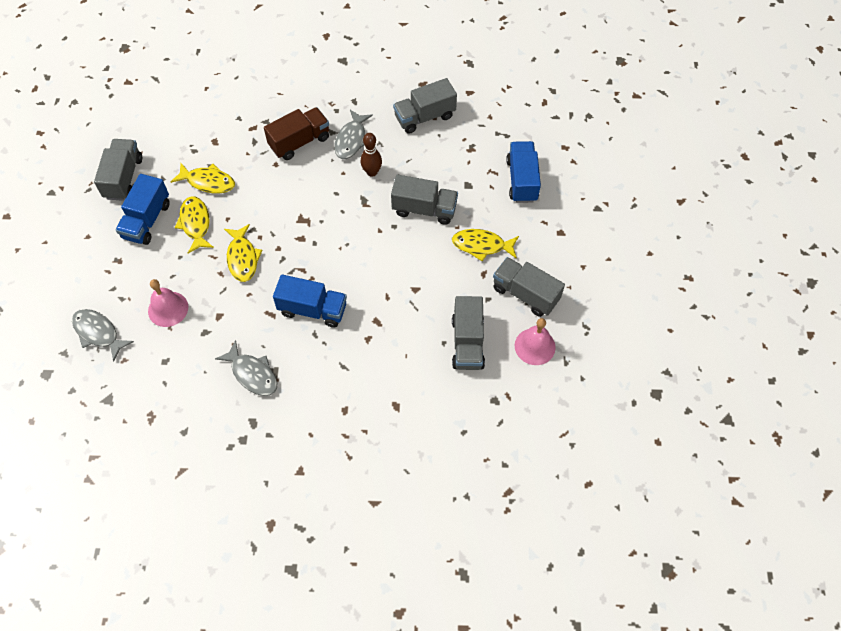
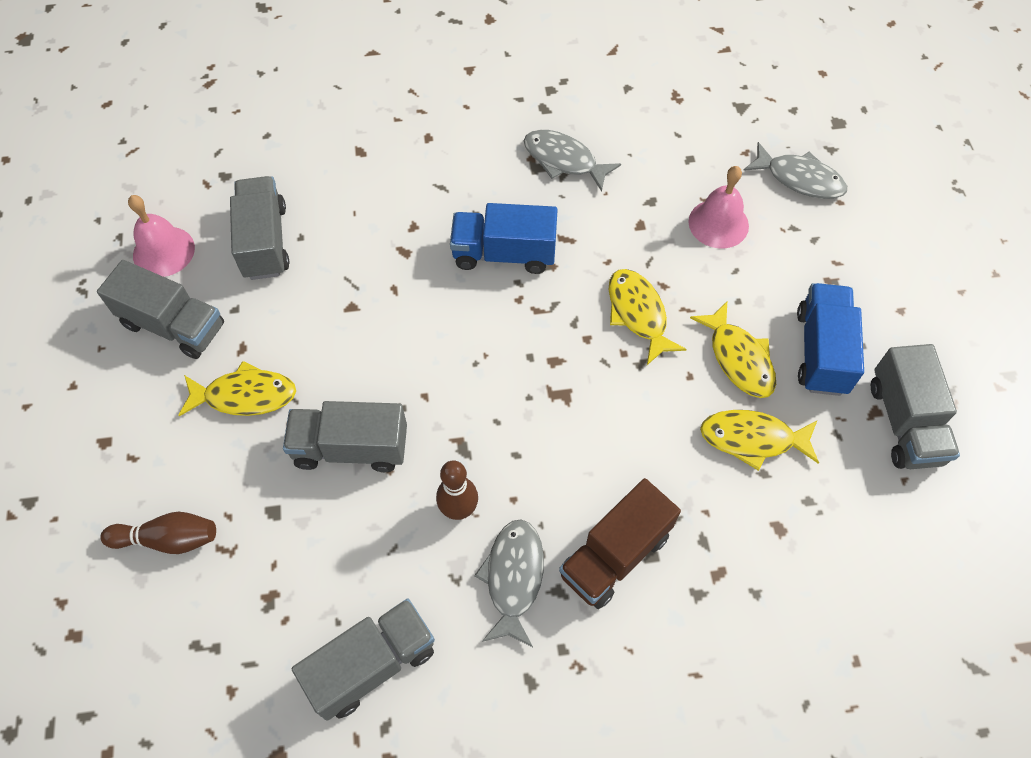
camera: 170 degrees right, 0 degrees up
blue truck [506,141,541,203] -> brown bowling pin [100,512,216,554]

